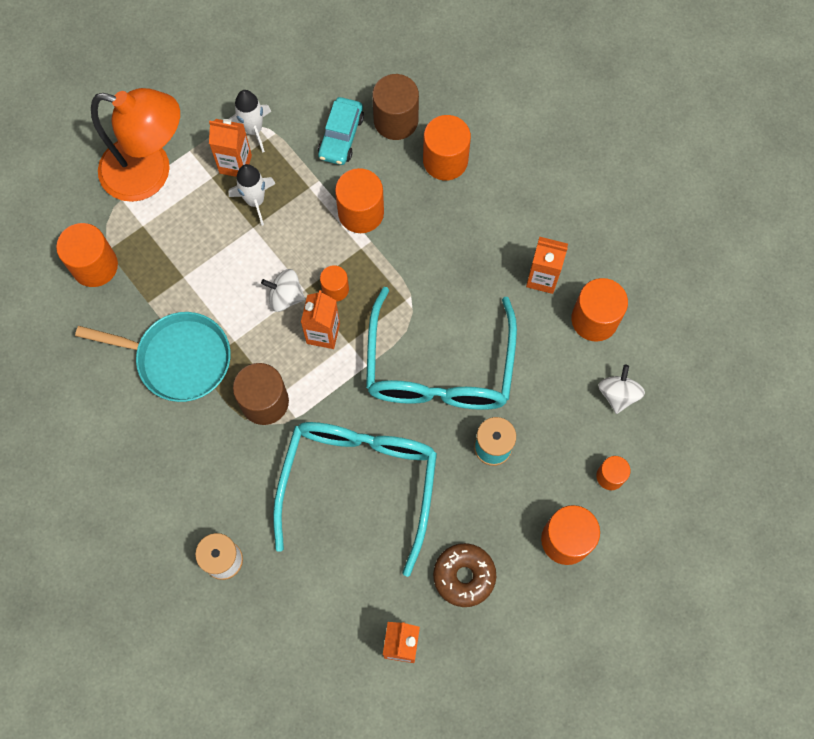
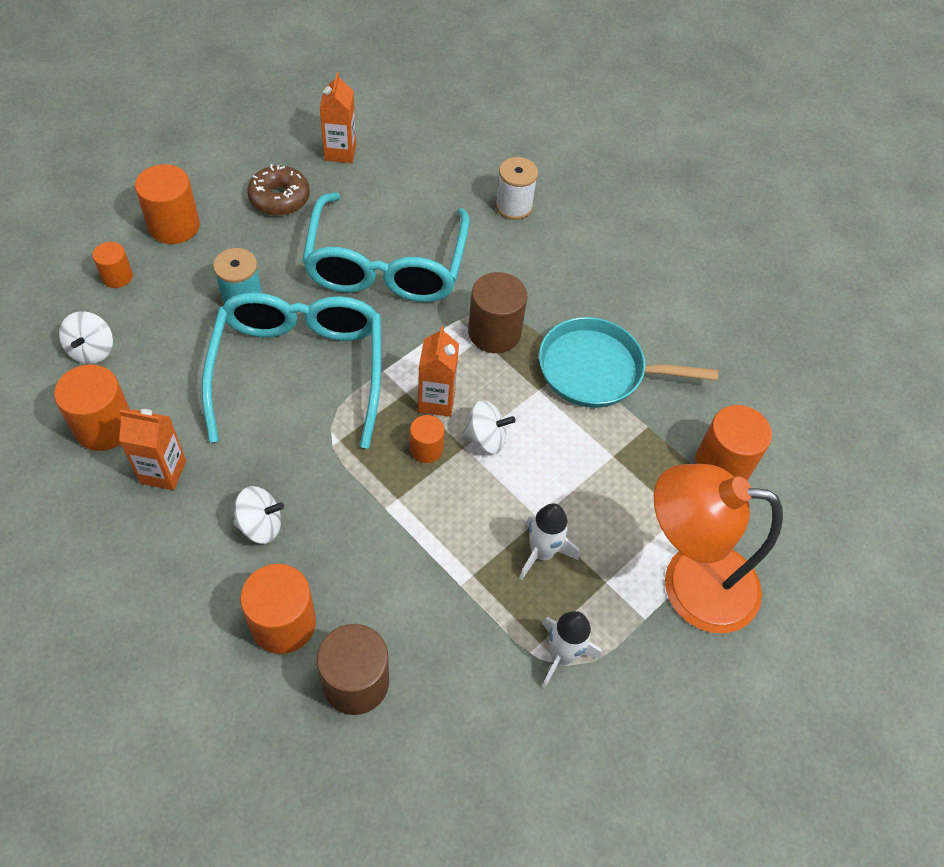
camera: 170 degrees right, 15 degrees down
orange carton [209,119,252,177] -> none
turquoise car [318,97,364,165] -> none
orange cylinder [335,168,384,233] -> none
none -> white spinning top [233,486,284,544]

